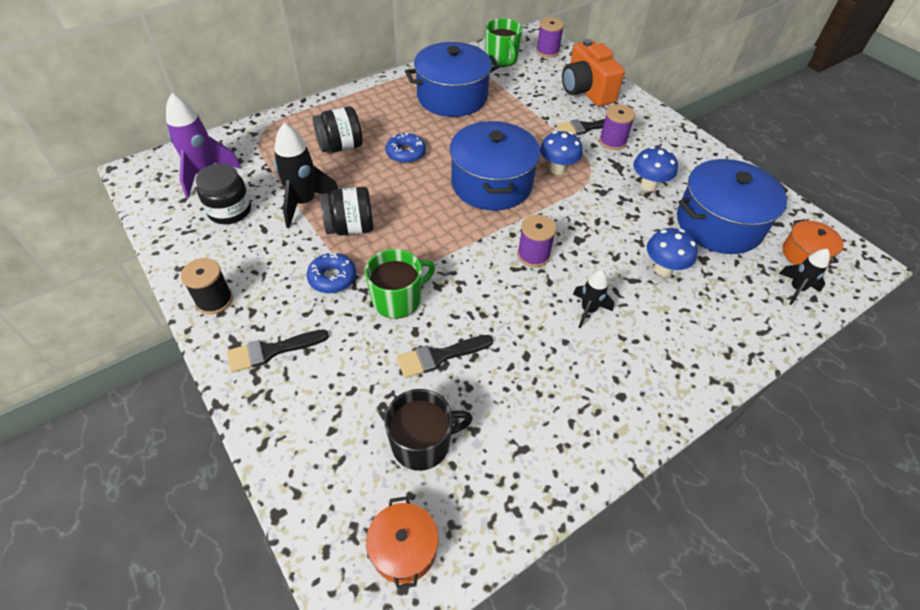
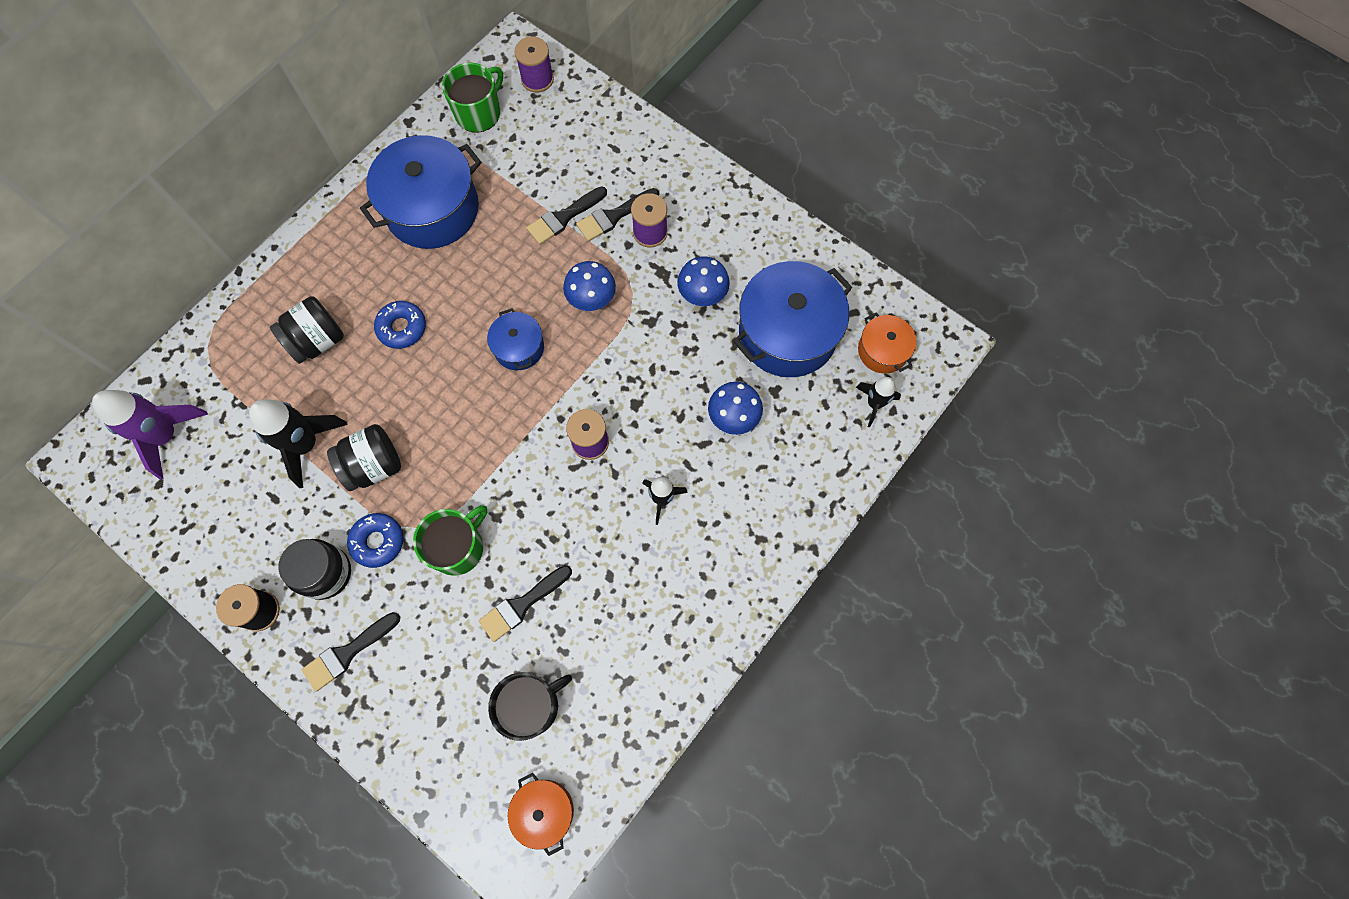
camera: 15 degrees left, 20 degrees up
black jar [195,164,251,224] -> black jar moved to [278,539,351,600]
blue pot [449,121,540,211] -> blue pot [487,308,544,370], size x0.51
green mug [485,18,523,67] -> green mug turned 105 degrees counterclockwise [442,63,503,133]
orange camera [562,39,625,106] -> none
none -> black brush [526,186,607,245]

